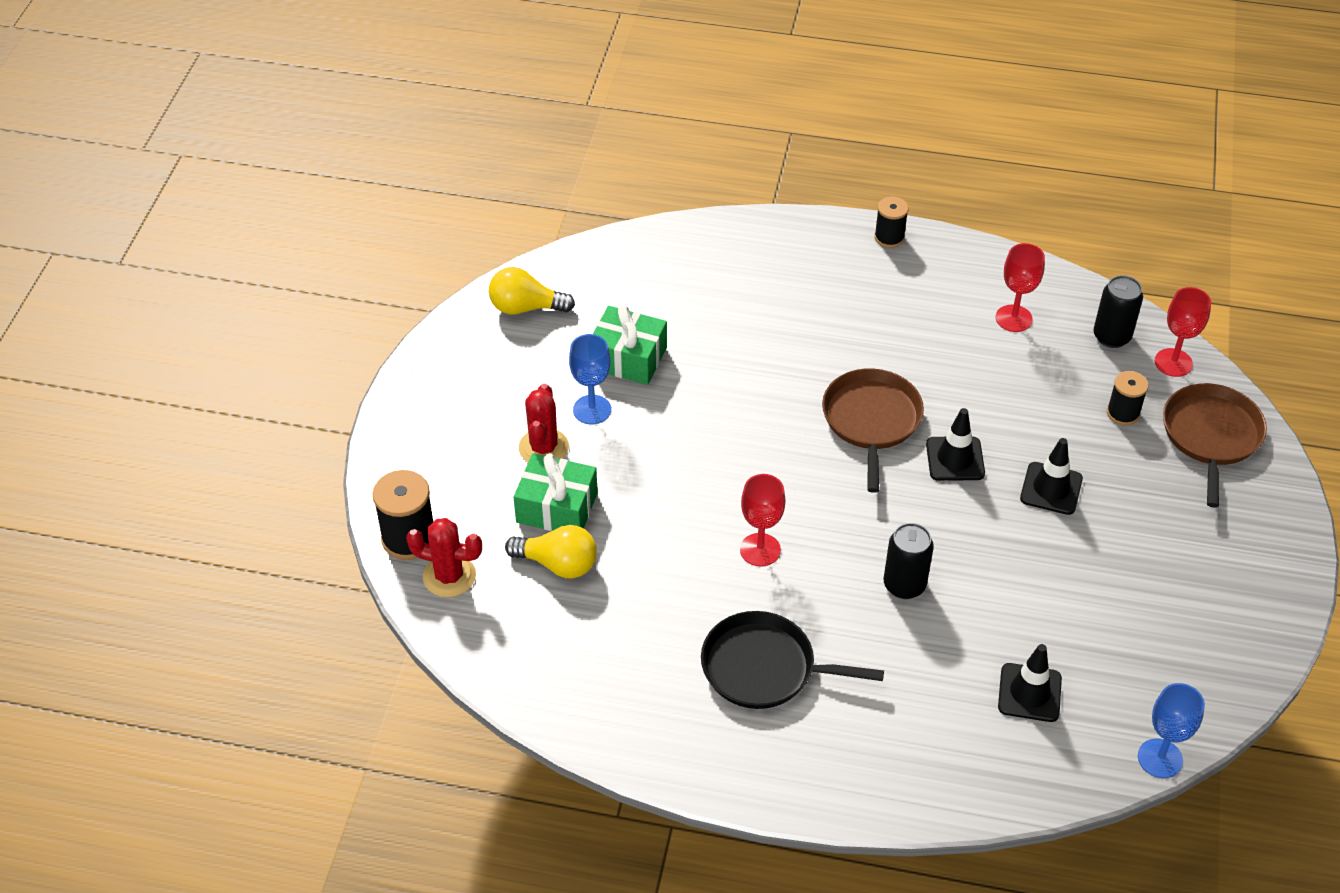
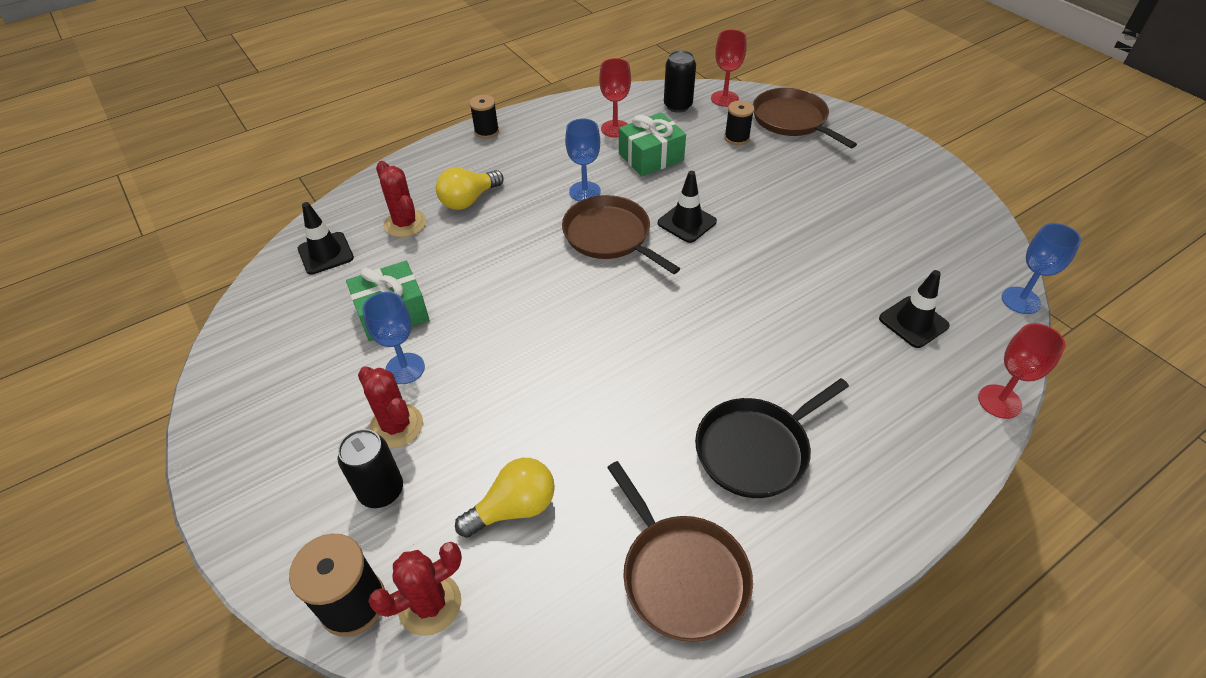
camera: 45 degrees left, 0 degrees up
yellow light bulb [489,267,575,314] -> yellow light bulb moved to [436,167,504,210]
green gift [514,453,598,531] -> green gift moved to [619,112,686,176]
red goblet [740,474,785,567] -> red goblet moved to [978,323,1066,419]
black can [883,523,934,599] -> black can moved to [338,429,403,508]
black traffic cone [1020,438,1083,515] -> black traffic cone moved to [298,202,354,275]
none -> red cactus [376,161,426,237]
none -> blue goblet [565,119,601,201]
none -> brown pan [607,461,753,642]

